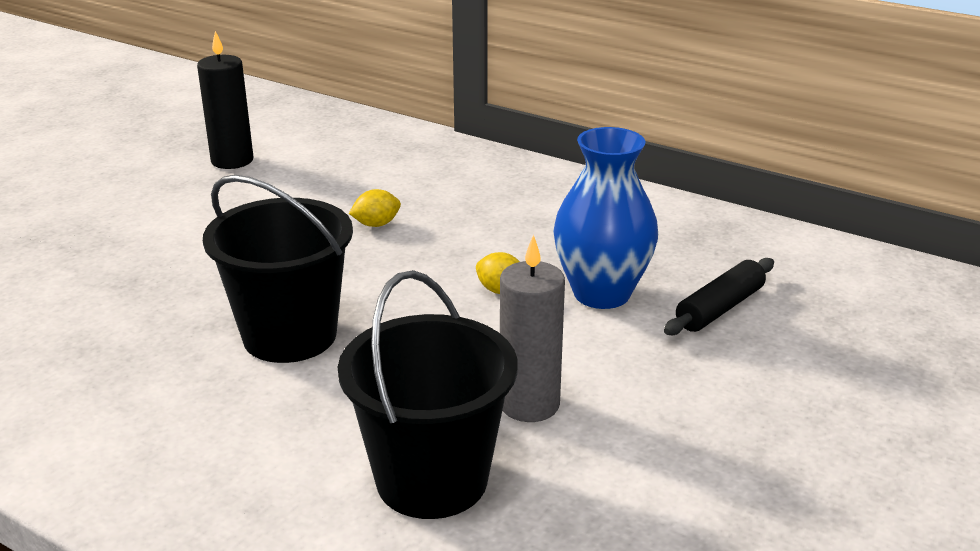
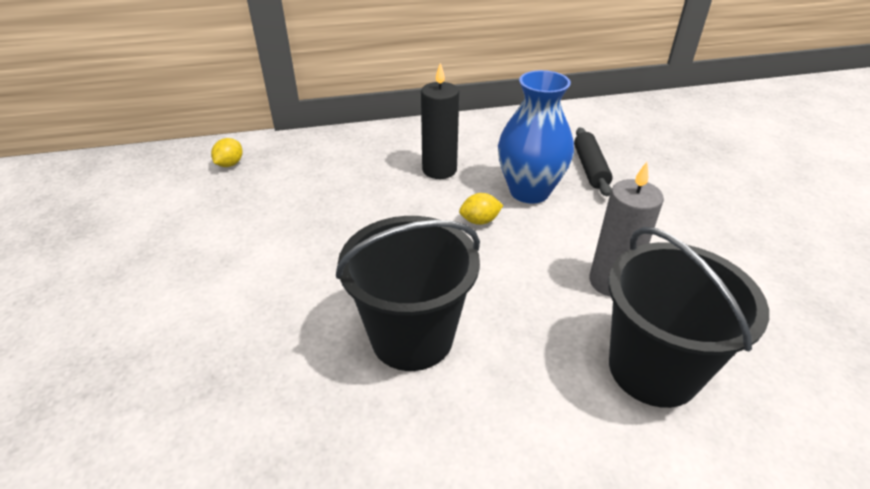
camera: 45 degrees left, 10 degrees up
black candle [197,31,253,169] -> black candle moved to [421,63,459,179]
yellow lemon [349,189,401,227] -> yellow lemon moved to [211,138,242,167]

